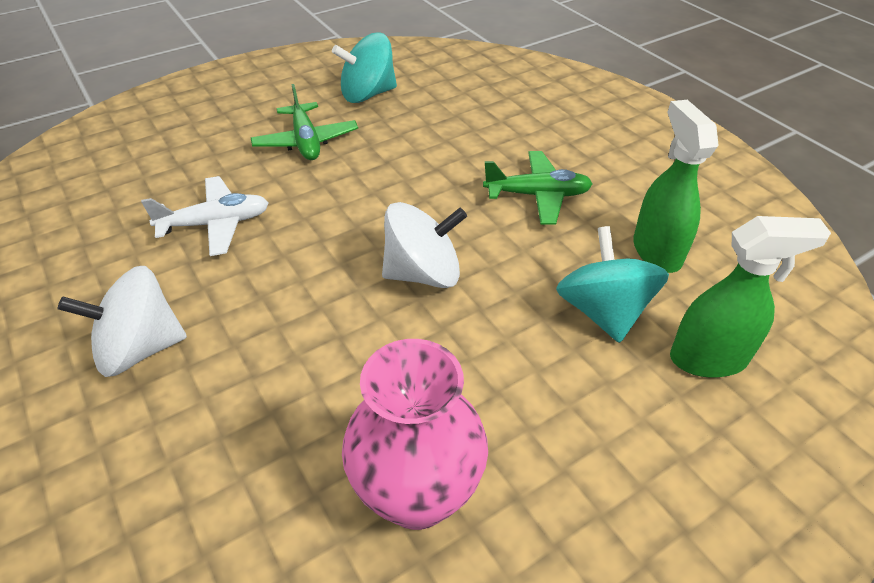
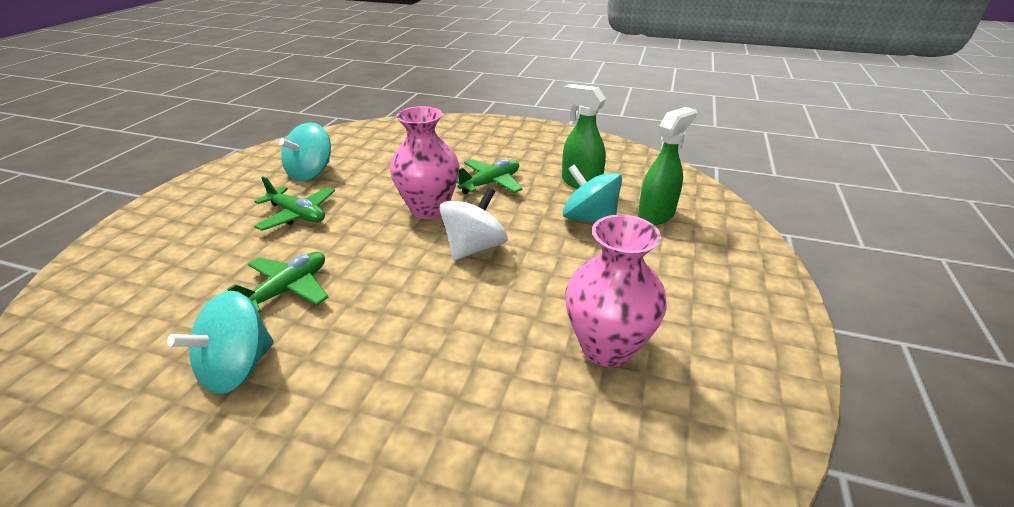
camera: 40 degrees left, 10 degrees down
white spinning top [58,266,187,377] -> none
white plane [141,176,269,256] -> green plane [227,252,328,313]
none -> turquoise spinning top [167,291,274,394]
none -> pink vase [390,106,460,219]

